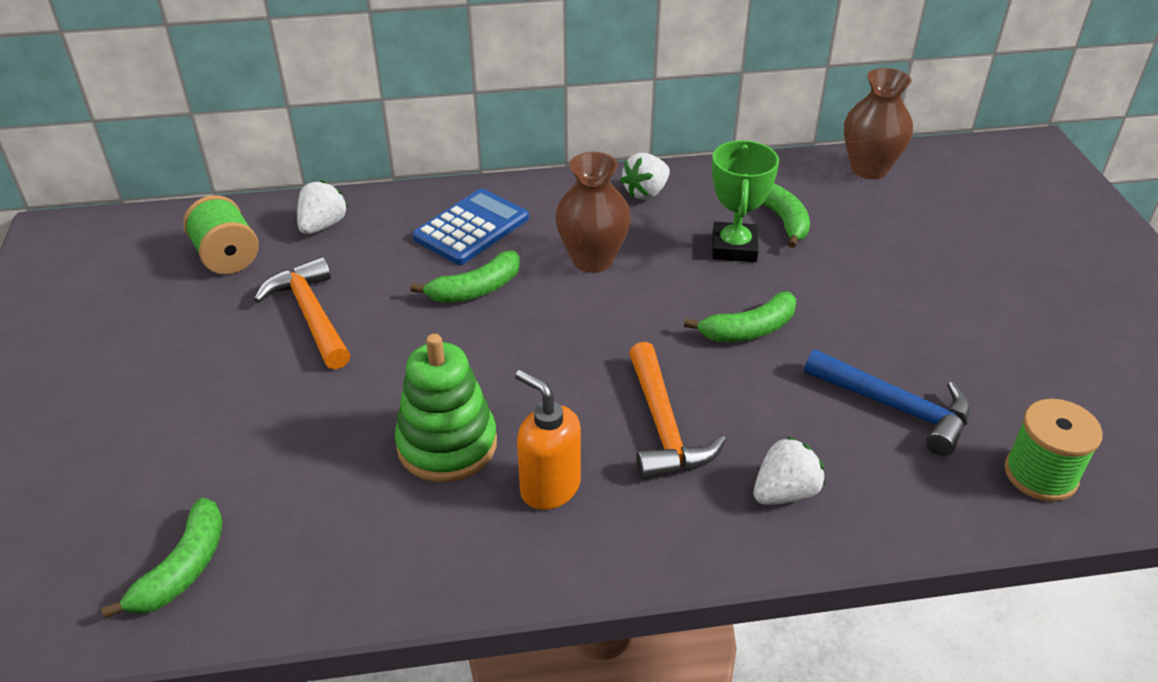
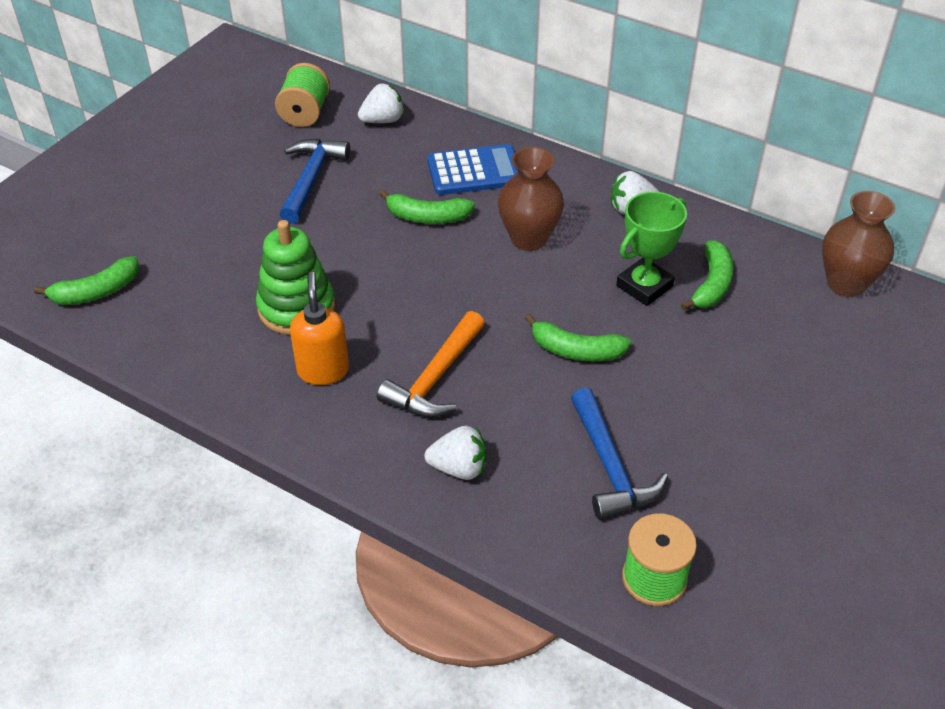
camera: 40 degrees right, 5 degrees up
orange hammer [254,257,350,369] -> blue hammer [279,139,350,224]

